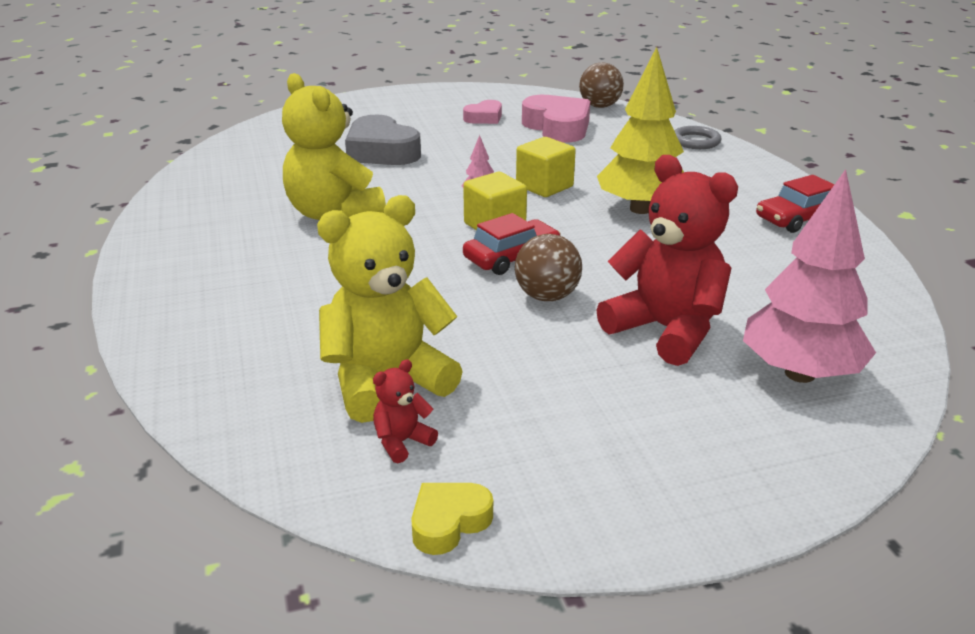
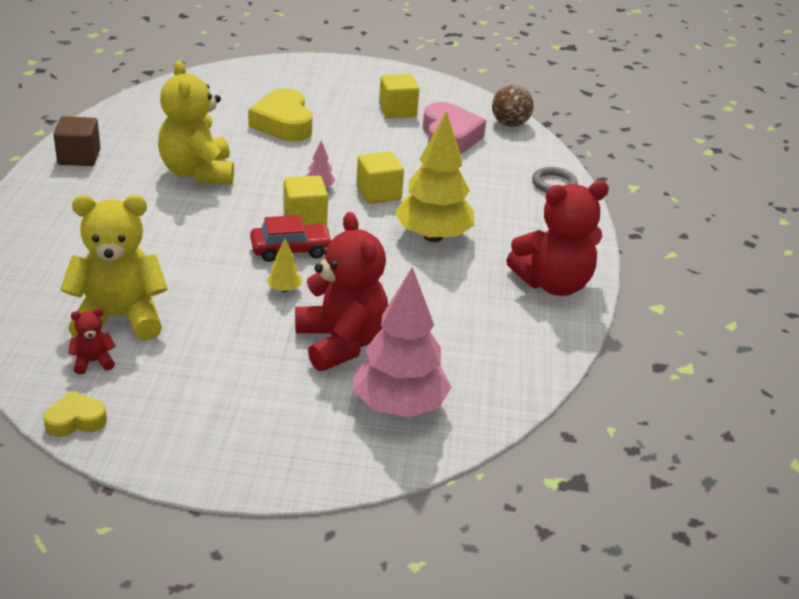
camera: 20 degrees right, 5 degrees up
grey heart [345,114,421,165] -> yellow heart [248,89,312,142]
pink heart [463,100,502,124] -> yellow cube [379,74,419,118]
brown ball [515,234,582,301] -> yellow tree [267,239,302,292]
red car [756,175,835,233] -> red teddy bear [506,181,609,296]
none -> brown cube [53,116,101,166]

